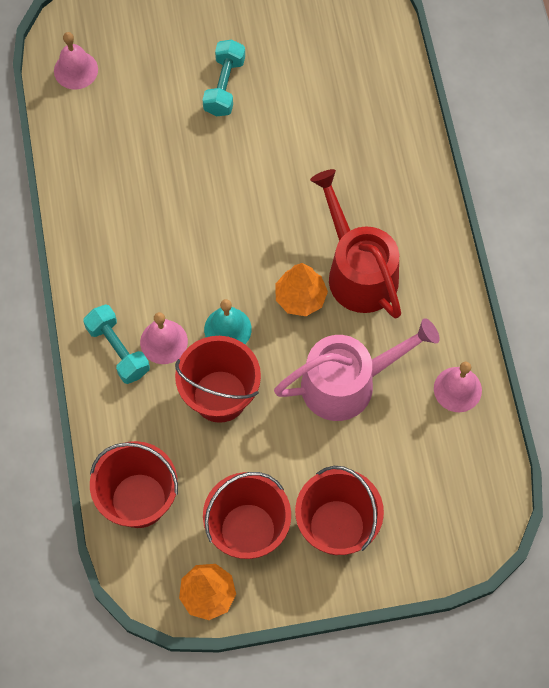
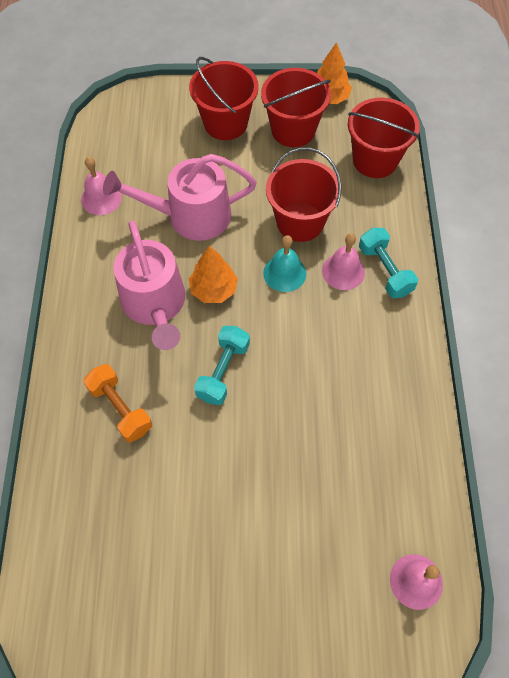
camera: 170 degrees left, 5 degrees down
turquoise dumbbell [203,39,245,116] -> turquoise dumbbell moved to [194,326,250,405]
red watering can [310,169,401,319] -> pink watering can [113,221,185,350]
none -> orange dumbbell [83,364,152,443]

